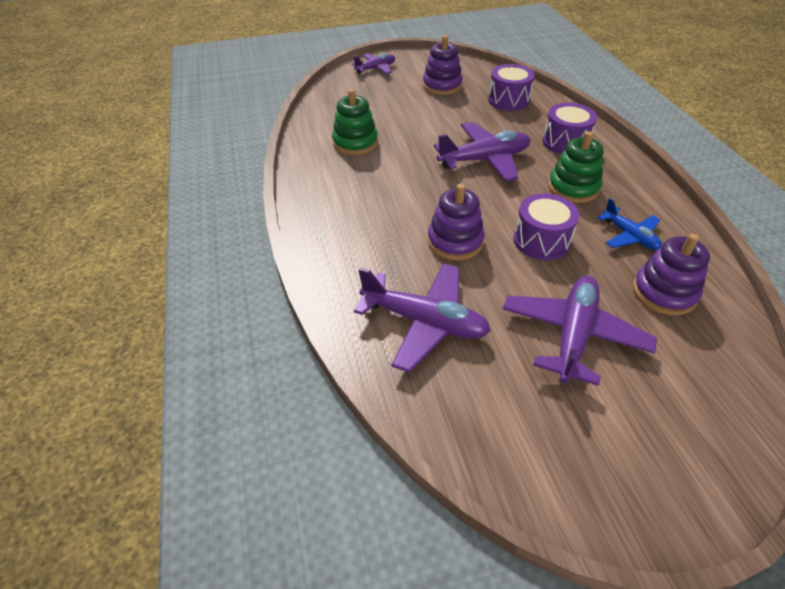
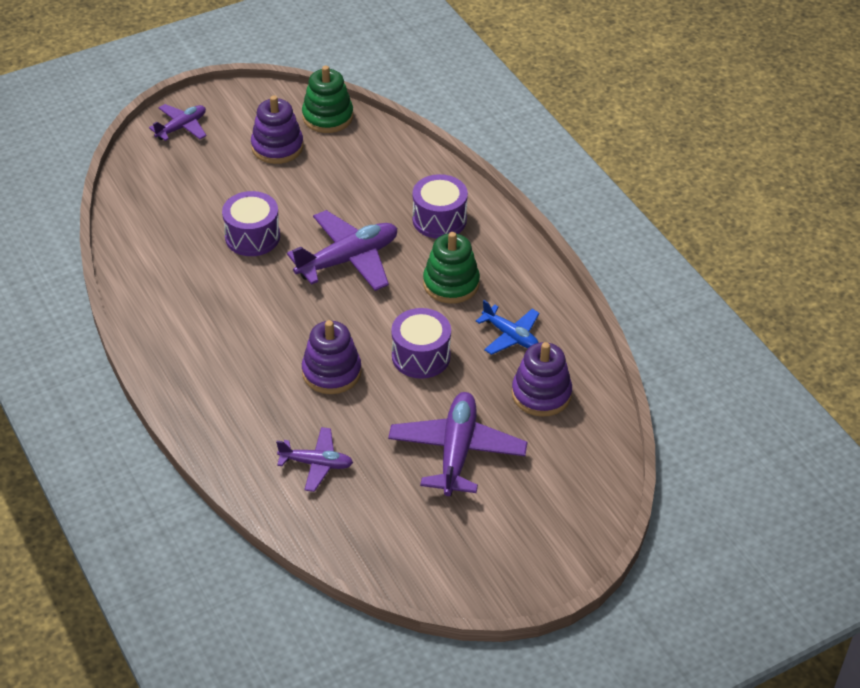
camera: 15 degrees left, 0 degrees up
green stacking toy [332,89,378,155] -> green stacking toy moved to [302,65,353,133]
purple plane [354,263,491,373] -> purple plane [276,427,353,492], size x0.58
purple drum [488,64,535,111] -> purple drum moved to [222,191,280,256]

